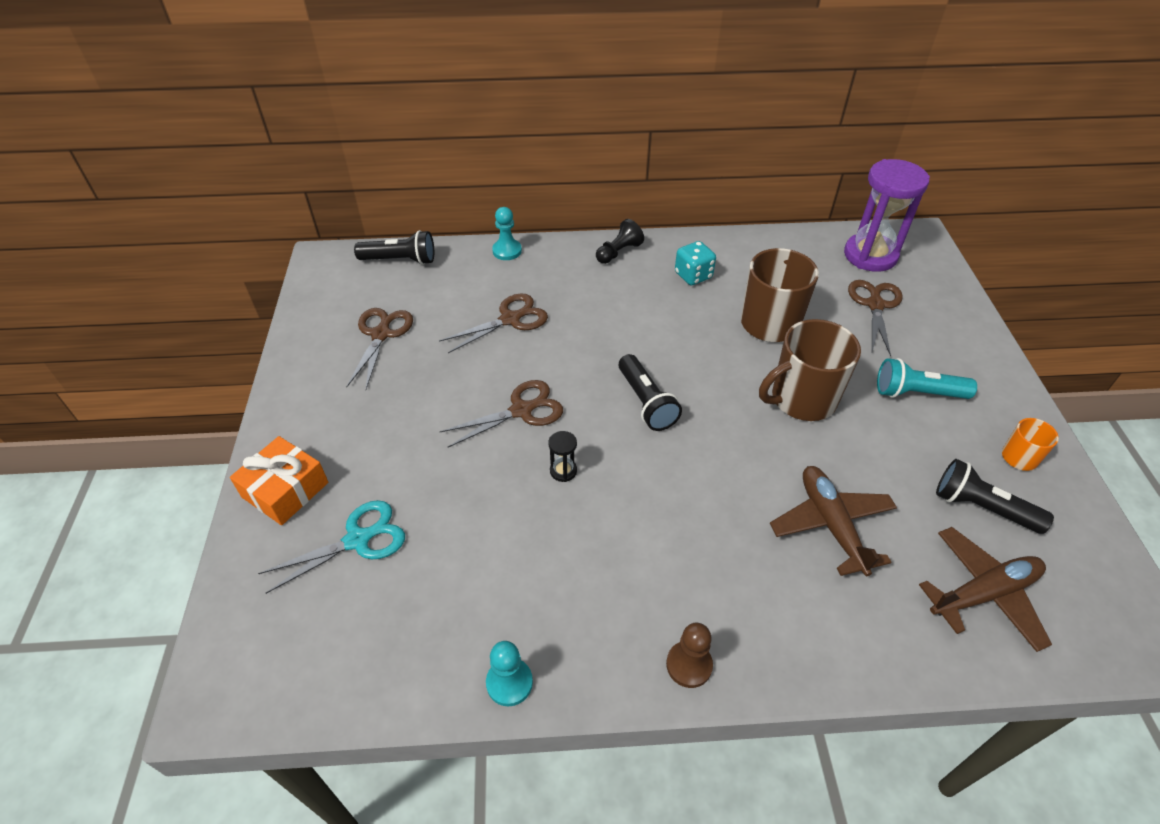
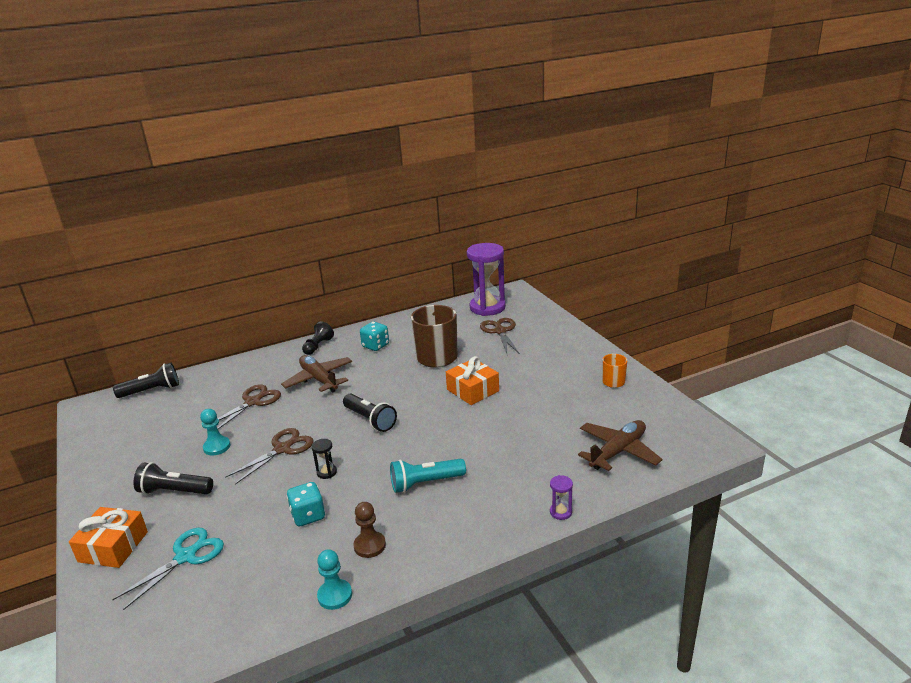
camera: 20 degrees left, 20 degrees down
brown scissors [346,308,413,389] -> none
turquoise pawn [492,207,522,260] -> turquoise pawn moved to [200,409,230,455]
brown pawn [666,623,713,688] -> brown pawn moved to [353,502,386,558]
brown mug [759,319,861,421] -> orange gift [446,356,499,405]
brown plane [770,466,897,576] -> brown plane moved to [281,355,352,393]
turquoise flashlight [877,358,977,399] -> turquoise flashlight moved to [390,459,466,493]
black flashlight [936,459,1054,534] -> black flashlight moved to [133,462,213,495]
none -> turquoise dice [287,482,325,527]
none -> purple hourglass [550,475,573,520]

